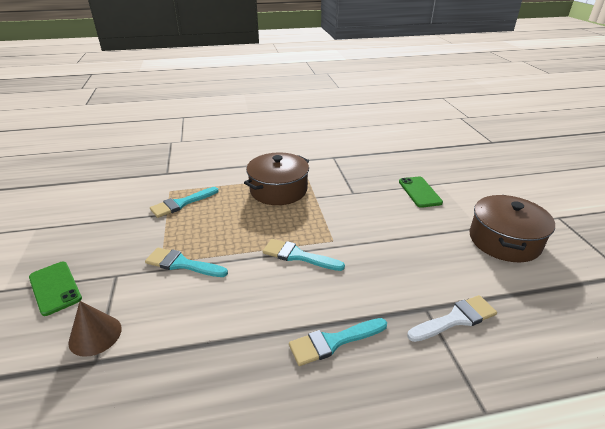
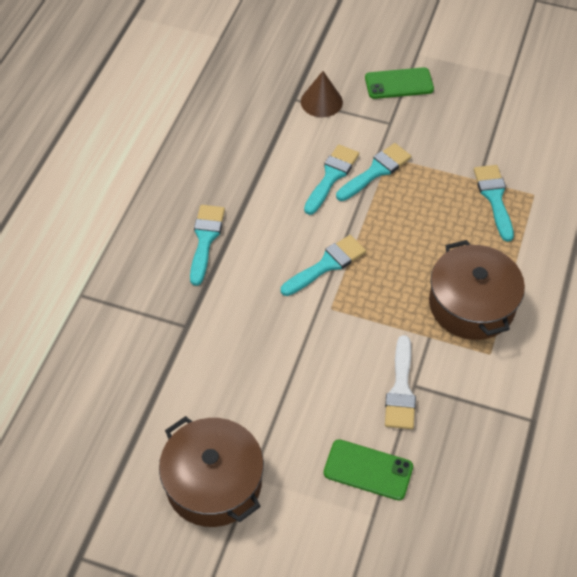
camera: 120 degrees right, 20 degrees up
white brush [407,295,497,342] -> white brush moved to [385,335,416,429]
none -> turquoise brush [304,144,359,215]

